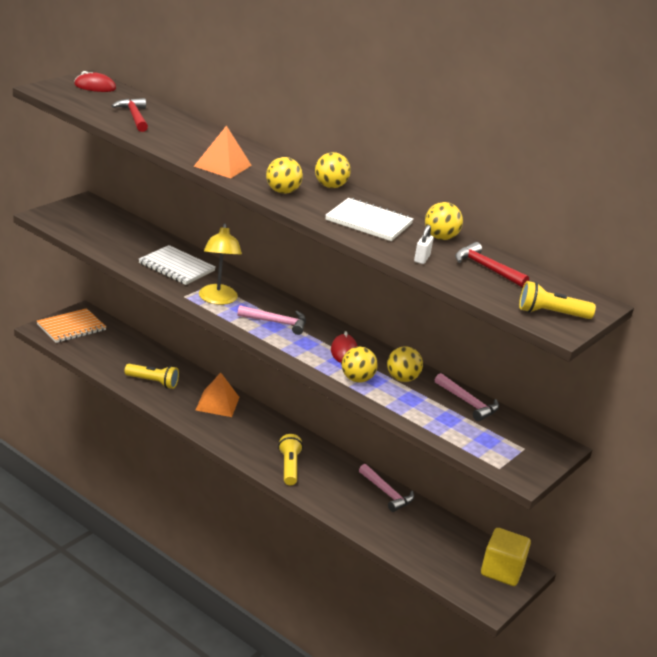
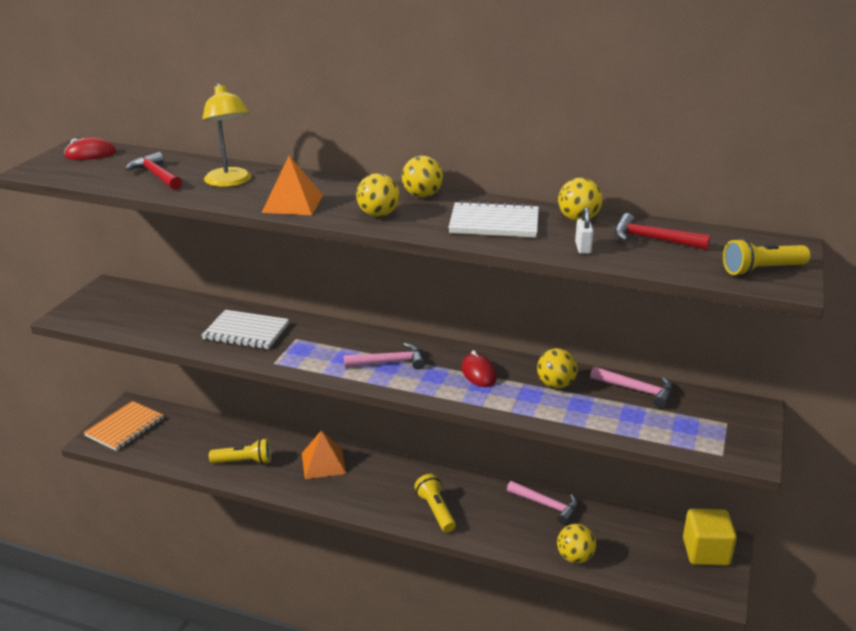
camera: 15 degrees left, 0 degrees up
yellow lamp [199,223,242,305] -> yellow lamp moved to [202,83,251,187]
yellow ball [342,347,378,383] -> yellow ball moved to [557,524,596,563]

